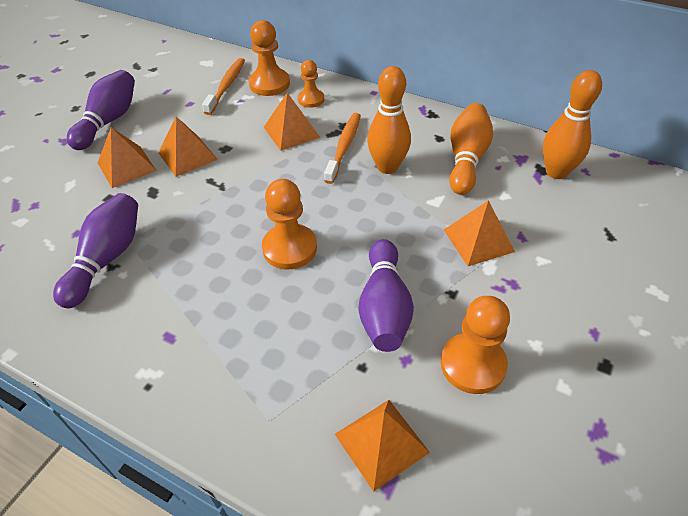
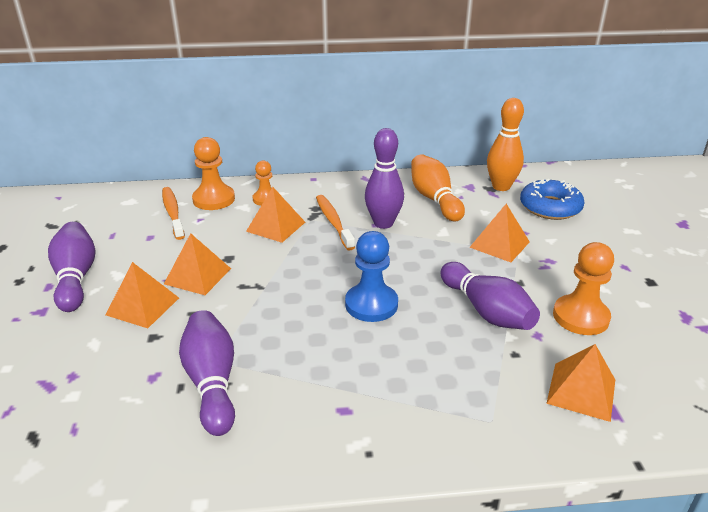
camera: 35 degrees left, 15 degrees down
orange pawn [262,179,317,269] -> blue pawn [345,231,398,322]
orange bowling pin [367,66,411,174] -> purple bowling pin [365,128,404,229]
none -> blue donut [520,179,584,220]

